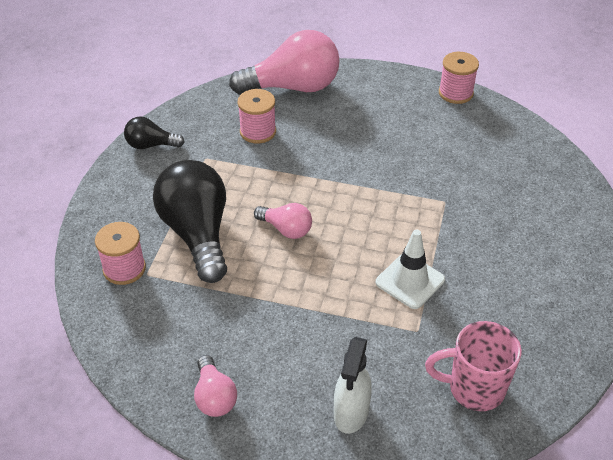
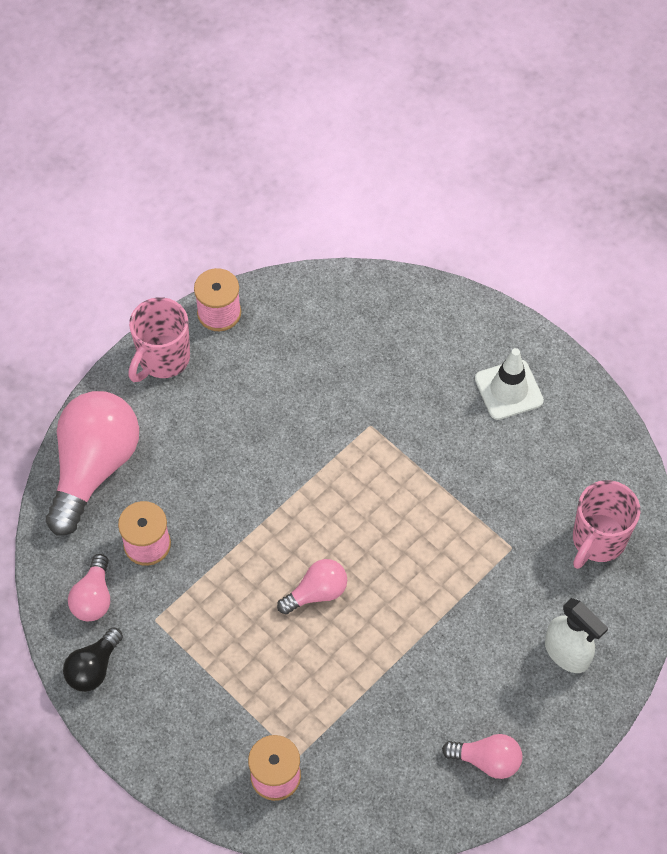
camera: 60 degrees left, 15 degrees up
black light bulb [153,160,227,283] -> none
white traffic cone [376,229,445,309] -> white traffic cone moved to [475,348,544,420]
none -> pink light bulb [68,554,110,621]
none -> pink mug [128,297,190,382]

